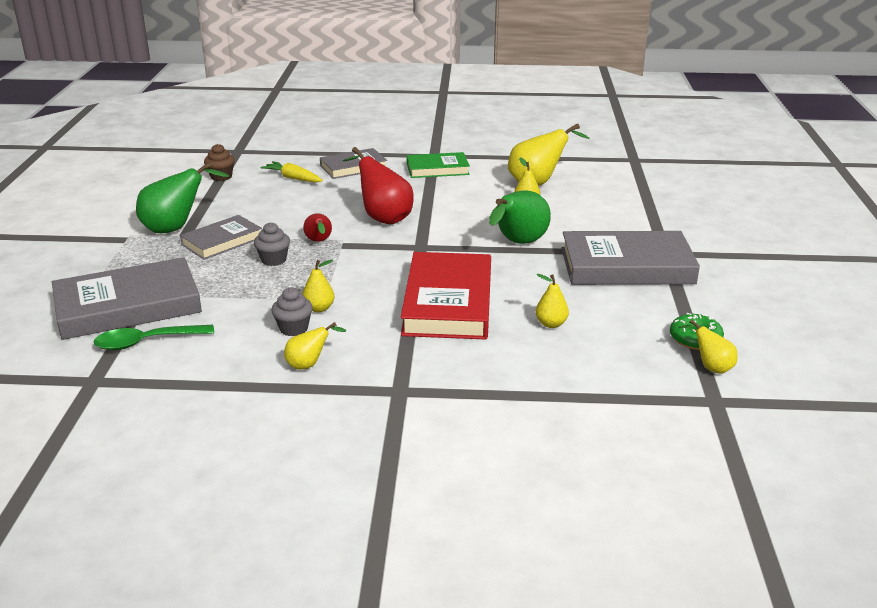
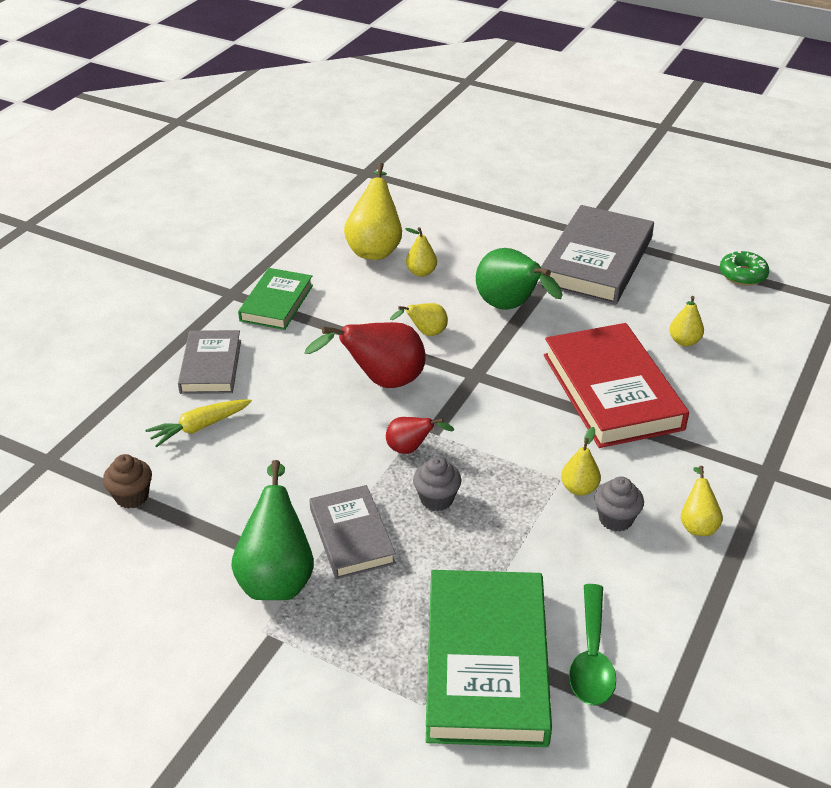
camera: 65 degrees left, 10 degrees up
grey book [52,257,202,340] -> green book [426,570,552,747]
red book [401,252,491,340] -> red book turned 45 degrees clockwise [544,323,689,448]
yellow pear [679,319,738,374] -> yellow pear moved to [390,303,448,336]

